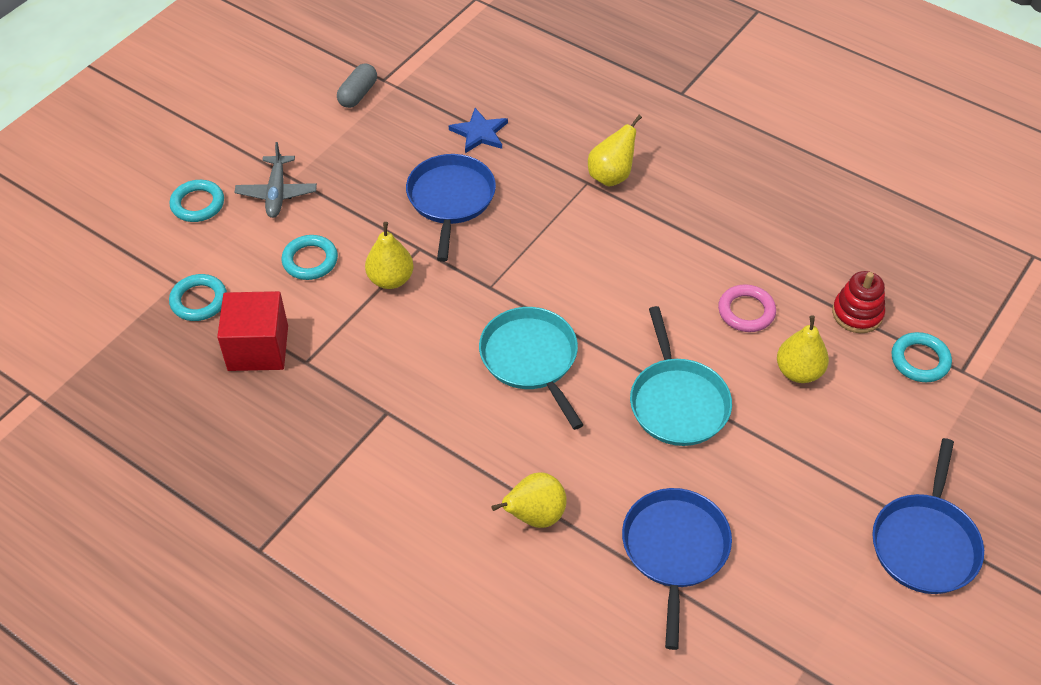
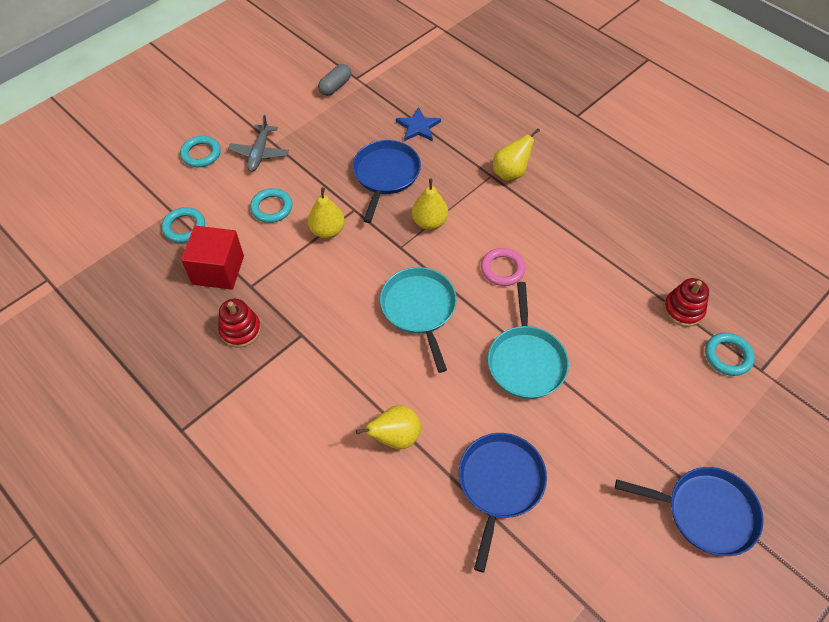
camera: 10 degrees right, 5 degrees up
pink ring [718,284,776,332] -> pink ring moved to [481,248,526,286]
yellow pear [777,315,829,383] -> yellow pear moved to [412,178,448,230]
blue pan [872,438,984,594] -> blue pan turned 105 degrees counterclockwise [615,467,764,556]
none -> red stacking toy [218,299,261,348]

